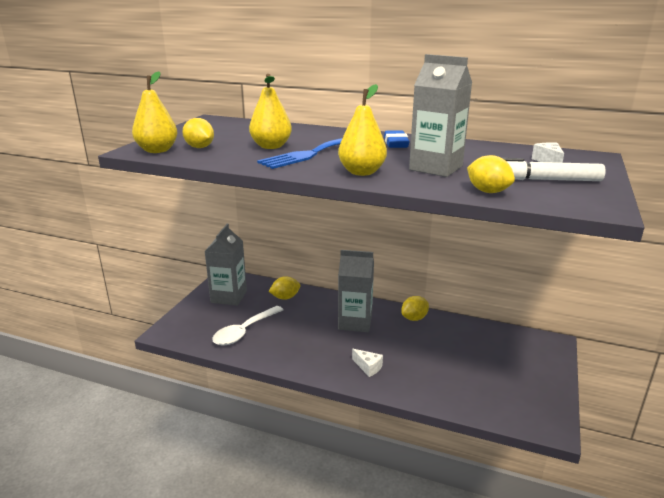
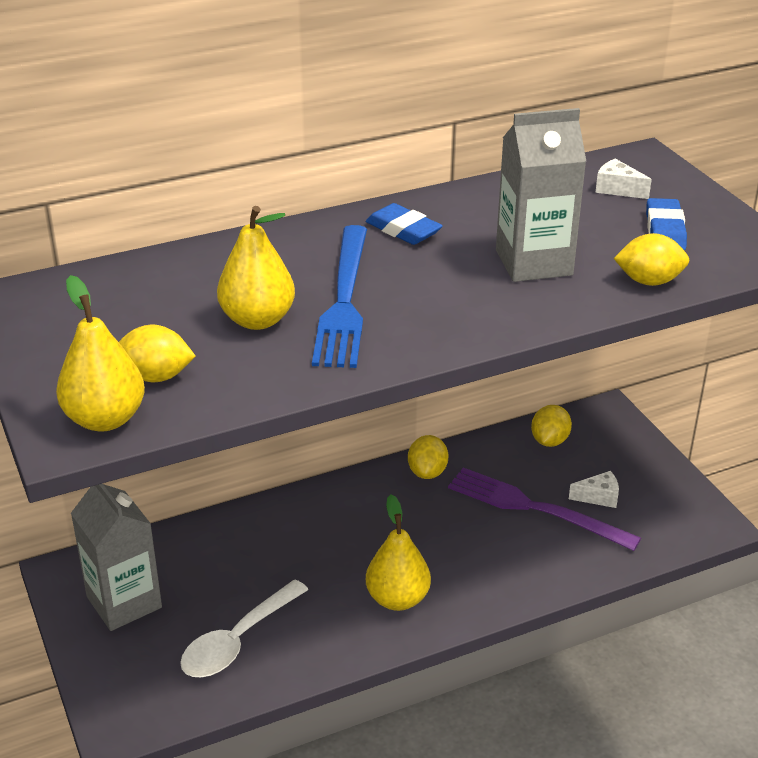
camera: 45 degrees left, 10 degrees up
white spoon [212,306,284,345] -> white spoon turned 45 degrees clockwise [180,579,308,677]
yellow lemon [268,276,300,300] -> yellow lemon moved to [531,405,572,447]
yellow pear [338,84,387,176] -> yellow pear moved to [366,495,431,611]
grey carton [338,250,374,332] -> none
white cheese [352,349,383,377] -> white cheese moved to [569,471,619,508]
white marker [502,158,606,181] -> blue eraser [646,198,687,250]
none -> purple fork [448,467,641,551]

